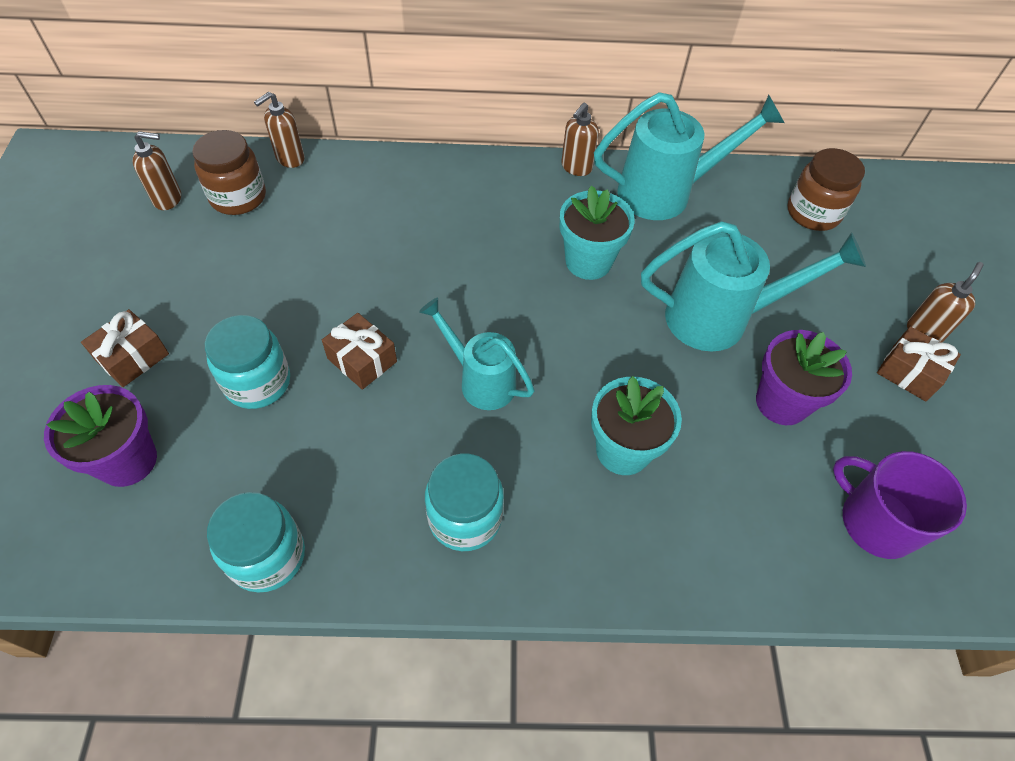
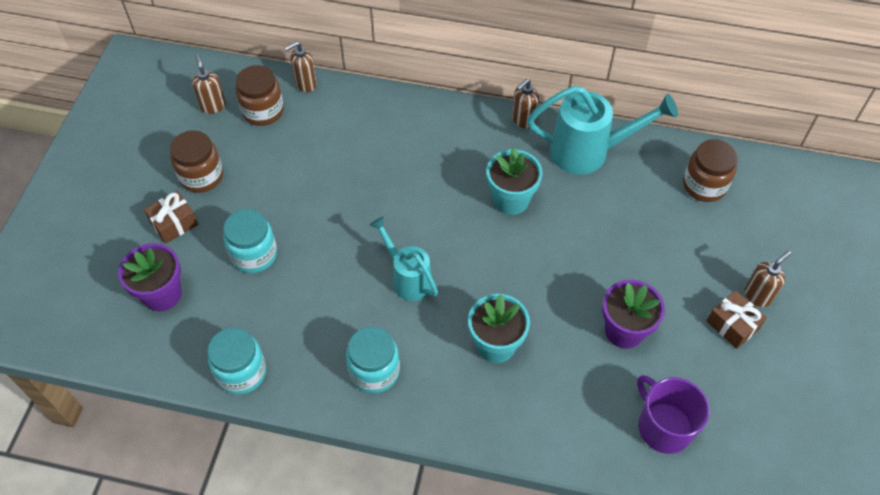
camera: 15 degrees right, 0 degrees up
brown soap dispenser [133,131,181,210] -> brown soap dispenser turned 120 degrees counterclockwise [192,55,226,114]
brown gift [322,313,397,390] -> none
turquoise watering can [641,221,866,351] -> none
none -> brown jar [170,130,223,193]

